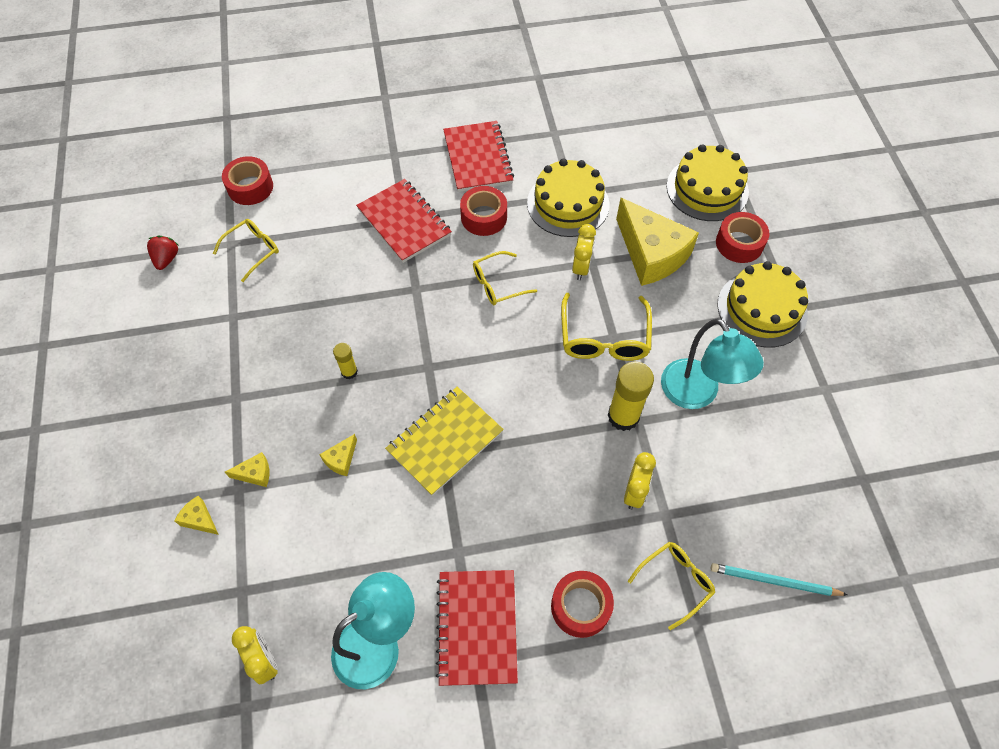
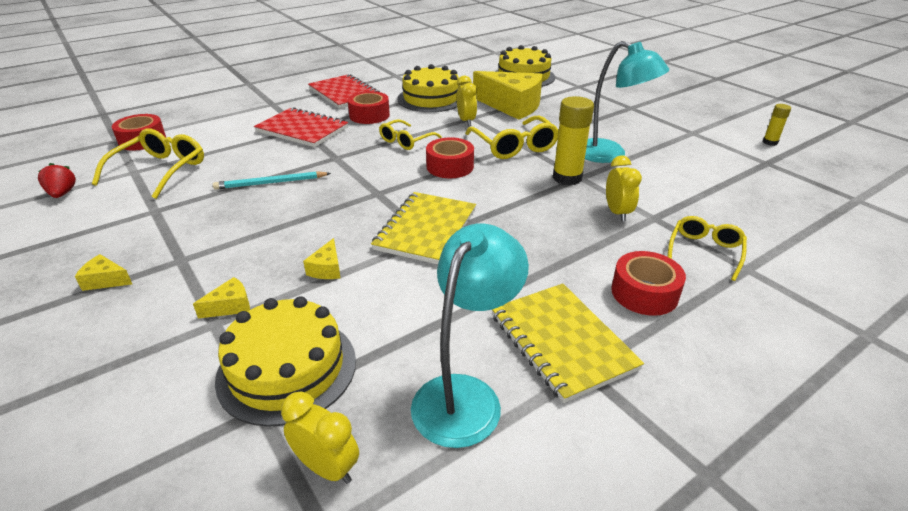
camera: 25 degrees left, 25 degrees down
yellow cheese [175,496,219,535] -> yellow cheese moved to [75,254,132,291]
yellow glasses [213,219,279,282] -> yellow glasses [92,129,204,199], size x1.52
yellow glue stick [333,343,358,379] -> yellow glue stick moved to [763,104,791,146]
red notebook [436,570,518,686] -> yellow notebook [492,284,644,403]
turquoise pencil [710,563,848,596] -> turquoise pencil moved to [213,171,331,190]
red tape [716,212,770,263] -> red tape moved to [426,137,474,178]
yellow cake [717,261,808,348] -> yellow cake moved to [215,296,356,427]

